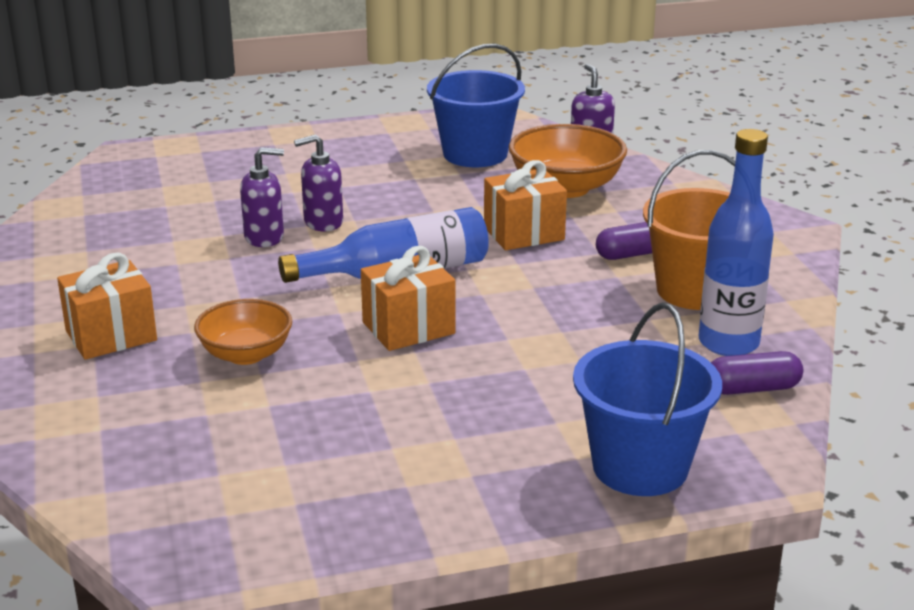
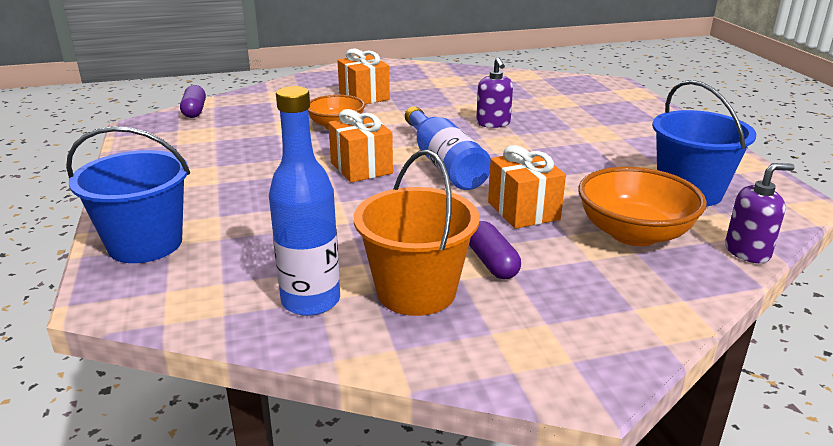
camera: 90 degrees right, 0 degrees up
purple soap dispenser [294,134,343,232] -> none
purple capsule [711,351,803,395] -> purple capsule moved to [180,85,206,118]

